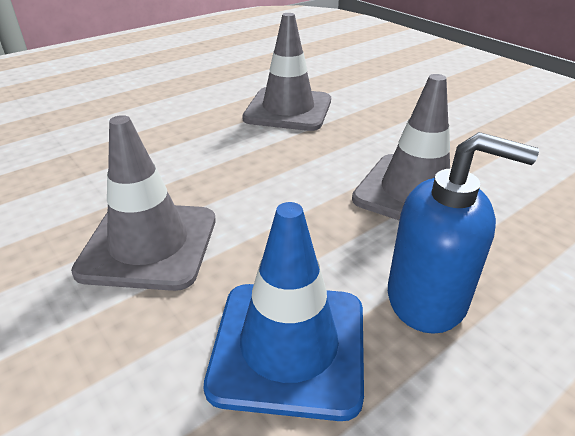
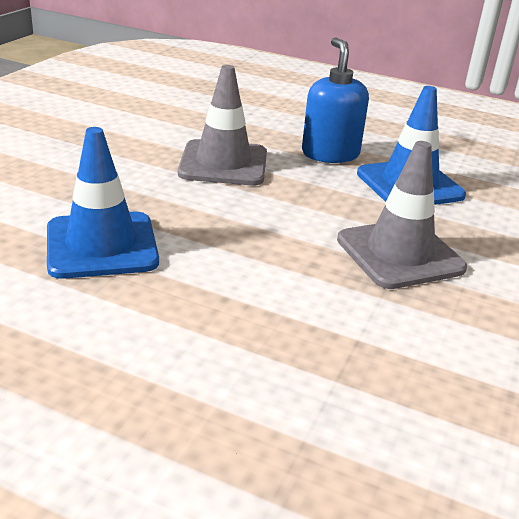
camera: 120 degrees left, 5 degrees down
grey traffic cone [242,13,331,131] -> blue traffic cone [47,127,159,279]

